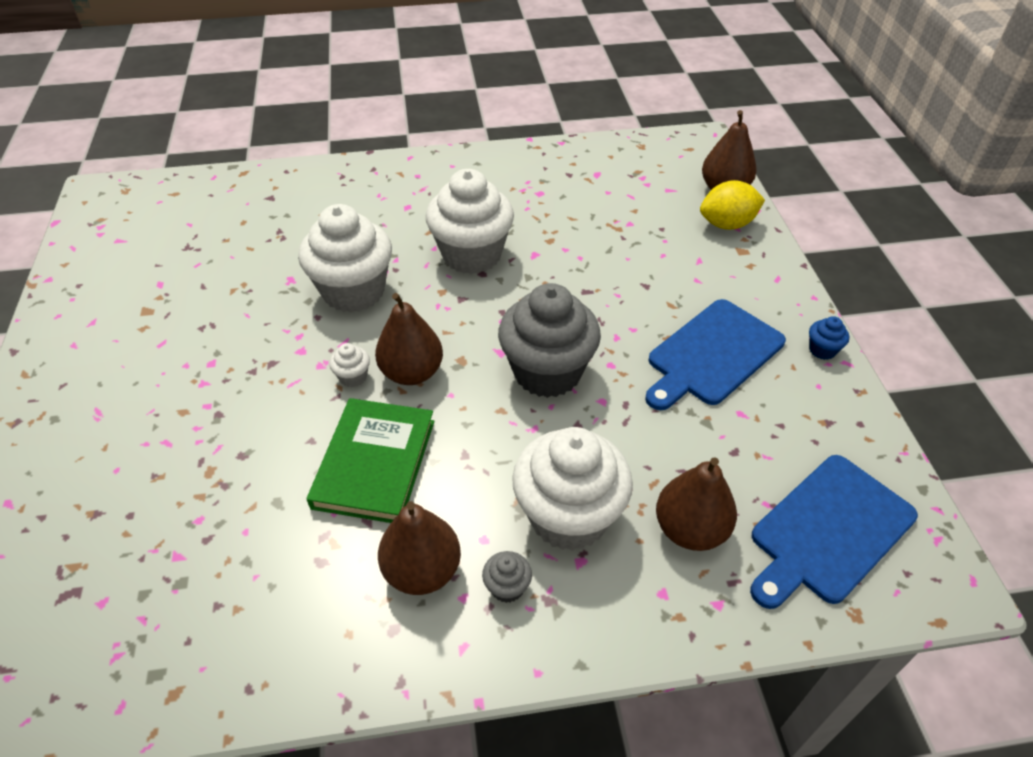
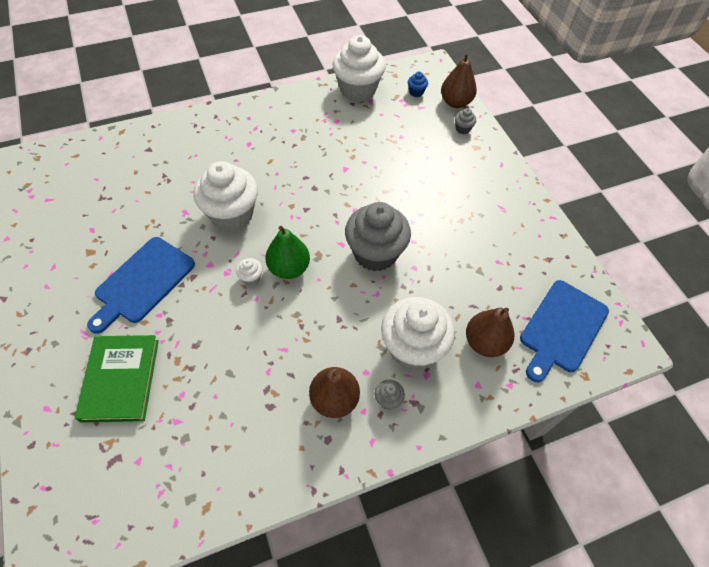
camera: 15 degrees left, 10 degrees up
green book [307,398,434,523] -> green book moved to [75,335,159,423]
brown pear [375,293,443,385] -> green pear [265,226,310,279]
white cupcake [426,169,514,274] -> white cupcake moved to [332,35,385,102]
blue cutting board [645,299,786,410] -> blue cutting board moved to [87,237,195,334]
yellow lemon [700,180,765,230] -> grey cupcake [455,108,476,134]
blue cupcake [809,316,849,360] -> blue cupcake moved to [408,72,428,97]

